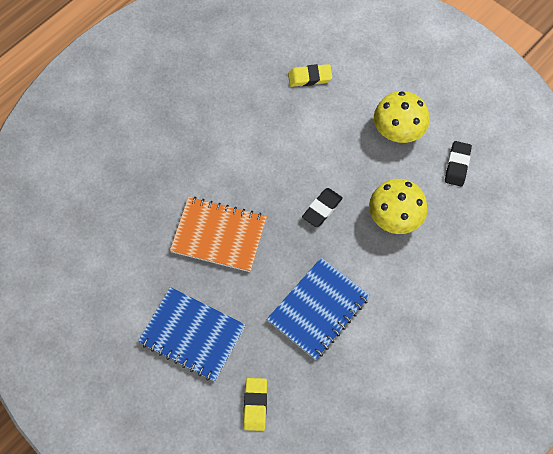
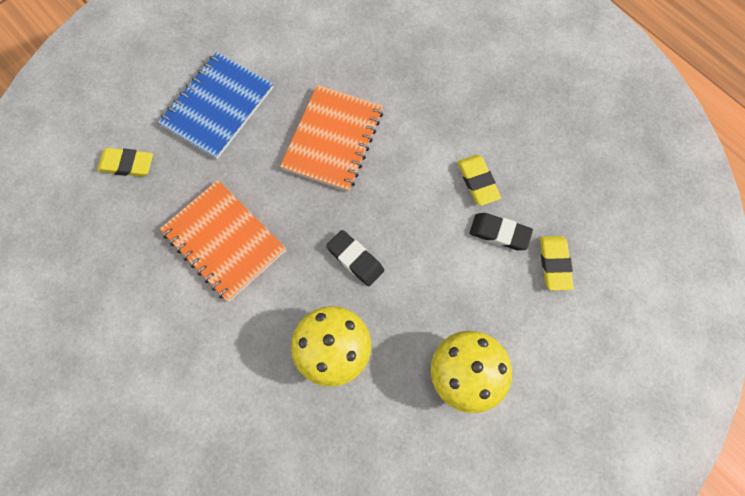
camera: 95 degrees right, 5 degrees up
blue notebook [267,257,370,360] -> orange notebook [160,180,286,302]
black eraser [445,141,472,187] -> black eraser moved to [469,213,533,250]
none -> yellow eraser [457,155,501,206]

